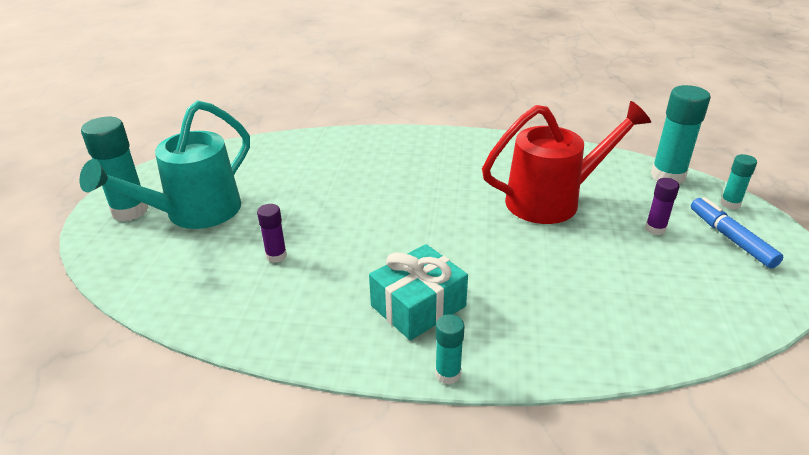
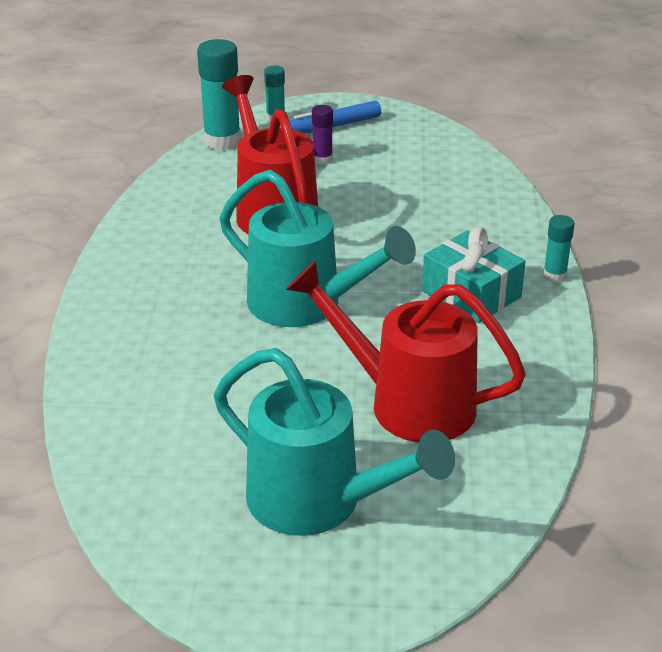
camera: 95 degrees left, 0 degrees up
turquoise glue stick [81,117,149,221] -> none
purple glue stick [257,204,287,263] -> red watering can [286,260,526,442]
none -> turquoise watering can [219,170,416,327]

